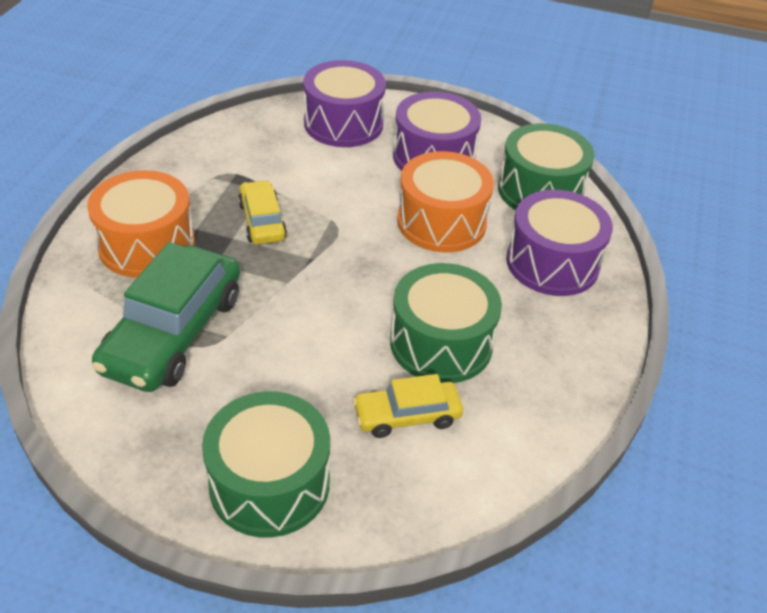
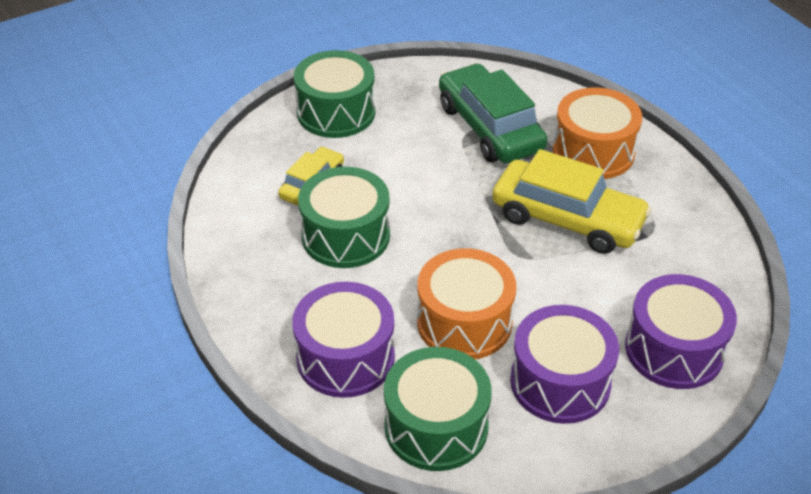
camera: 135 degrees right, 0 degrees up
yellow car [238,180,287,244] -> yellow car [492,149,652,254], size x1.82

